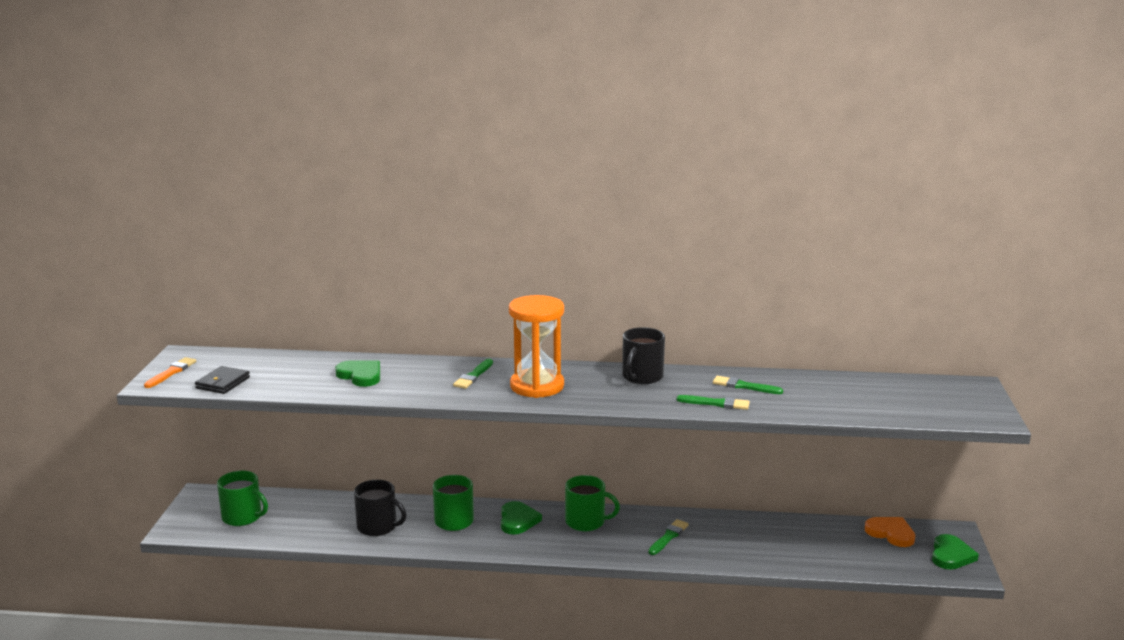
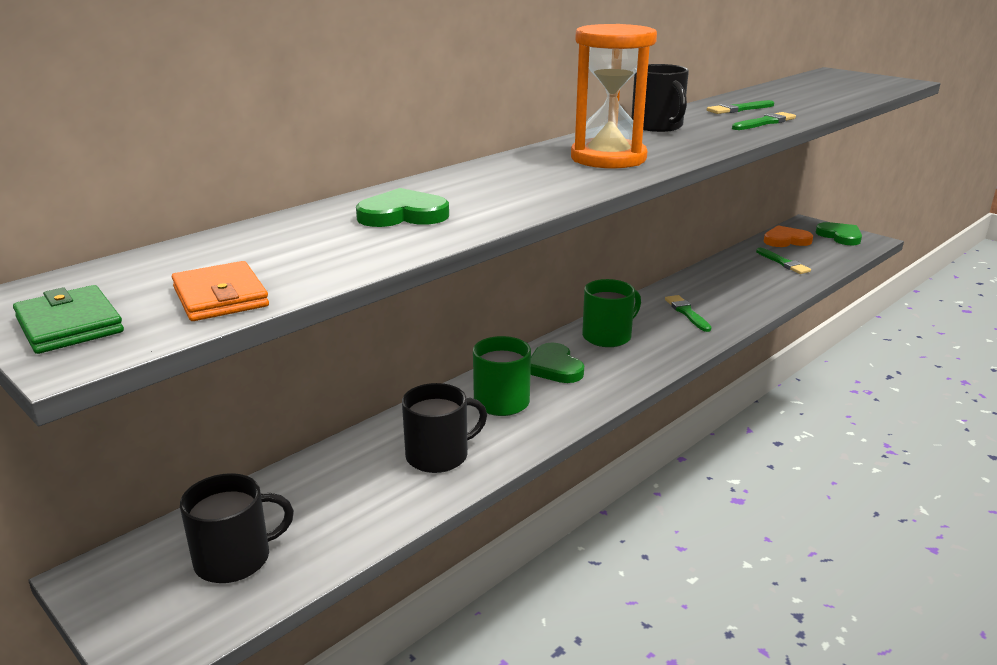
camera: 50 degrees left, 5 degrees up
orange brush [144,357,196,388] -> green wallet [13,285,124,354]
black wallet [195,366,250,394] -> orange wallet [172,261,269,321]
green mug [217,471,268,526] -> black mug [180,473,294,583]
green brush [453,359,493,389] -> green brush moved to [756,248,811,274]
green heart [501,501,542,535] -> green heart turned 150 degrees counterclockwise [530,343,584,383]

